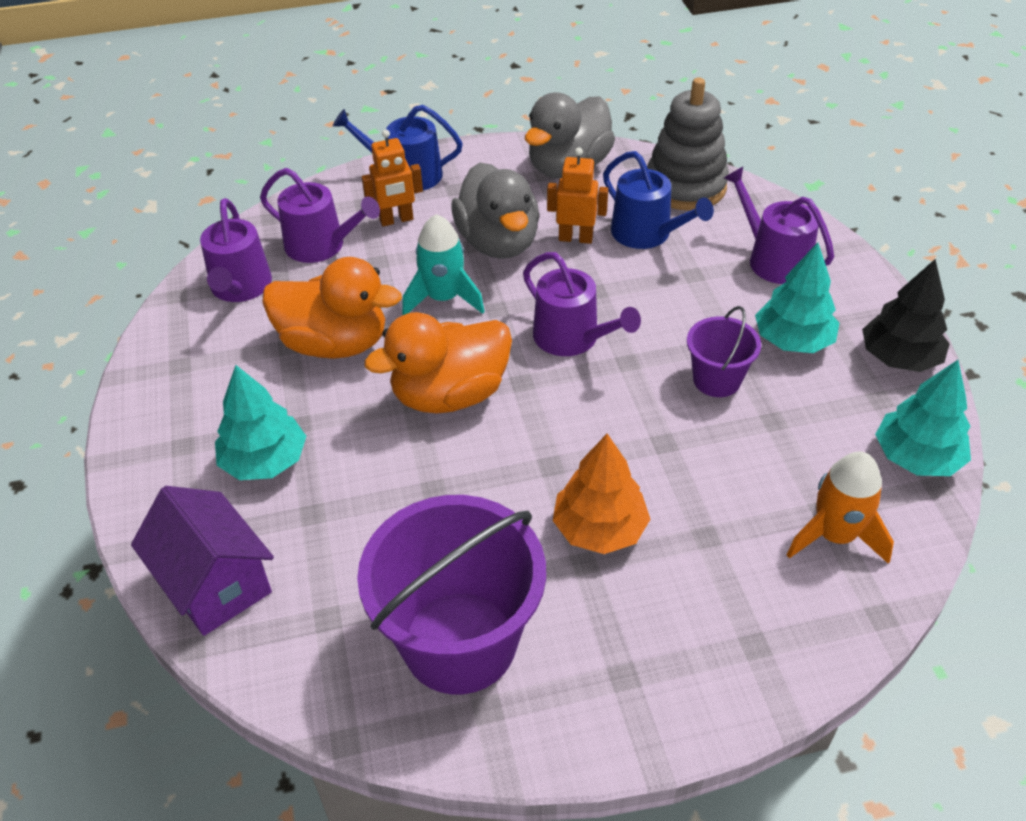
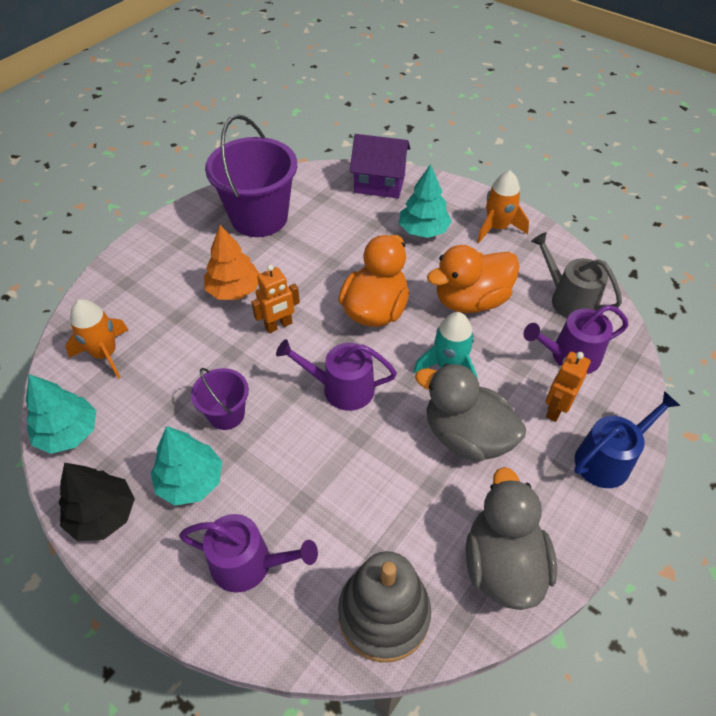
camera: 140 degrees right, 5 degrees up
purple watering can [200,198,272,302] -> grey watering can [531,232,622,318]
orange robot [547,147,608,244] -> orange robot moved to [251,265,300,333]
blue watering can [603,151,714,249] -> none
none -> orange rocket [477,171,529,243]

